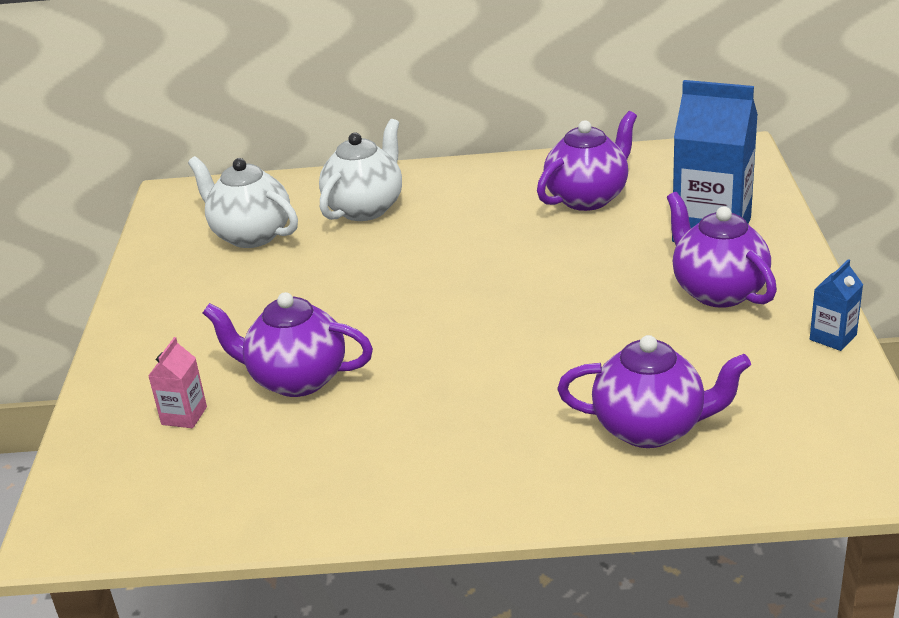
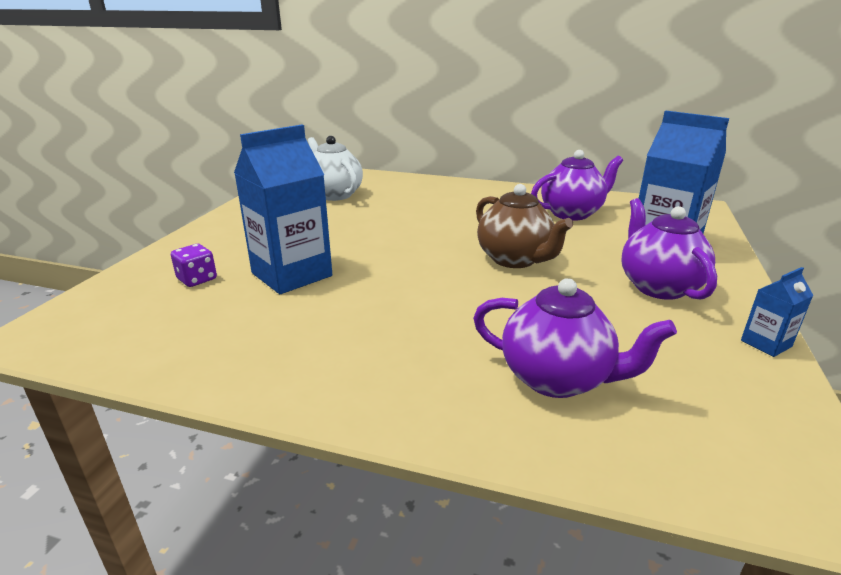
camera: 15 degrees right, 5 degrees down
pink carton [148,337,207,428] -> purple dice [171,244,217,287]
purple teapot [203,292,373,397] -> blue carton [234,125,332,294]
white teapot [319,119,402,221] -> none
none -> brown teapot [476,184,573,268]

